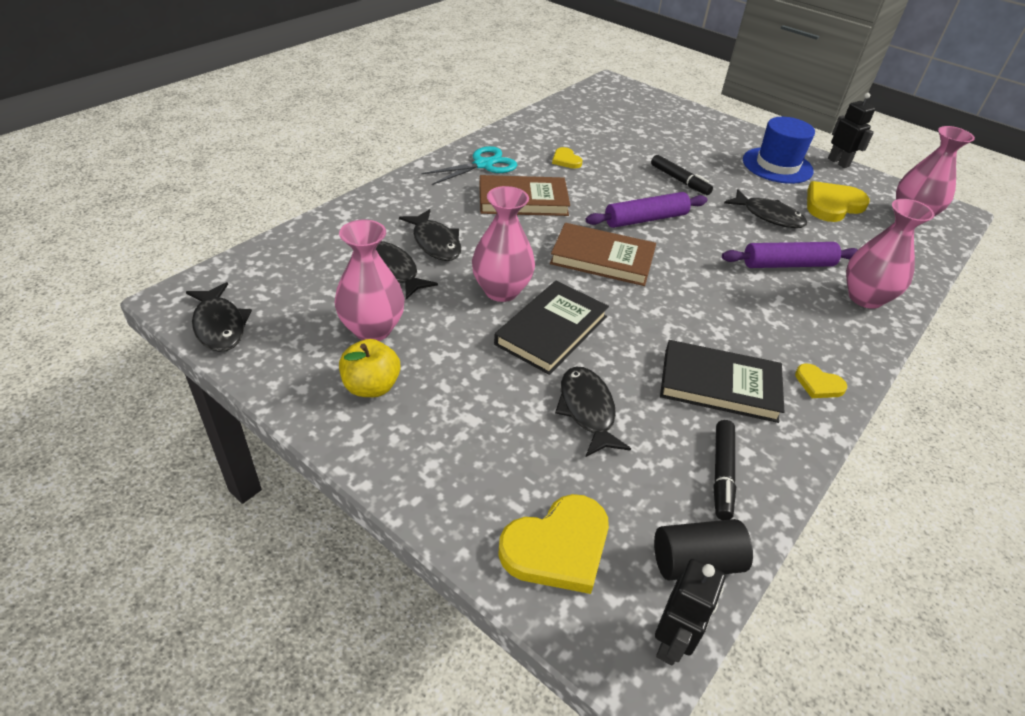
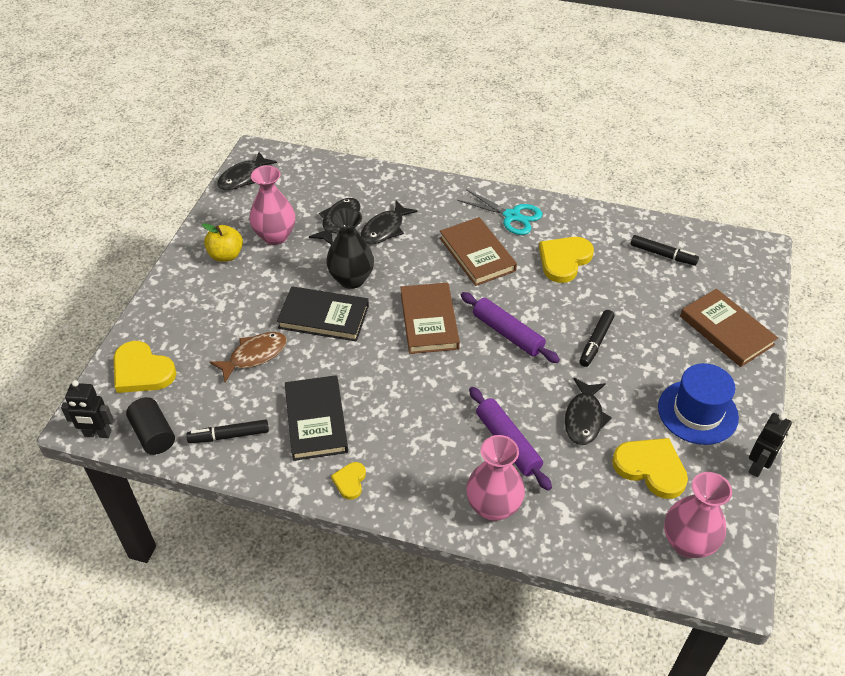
camera: 70 degrees right, 5 degrees up
pink vase [472,186,535,302] -> black vase [326,208,374,289]
yellow heart [552,147,583,169] -> yellow heart [539,237,594,283], size x1.88
black fish [555,367,631,457] -> brown fish [210,332,287,382]
none -> black marker [630,235,699,266]
none -> brown book [680,289,778,367]

